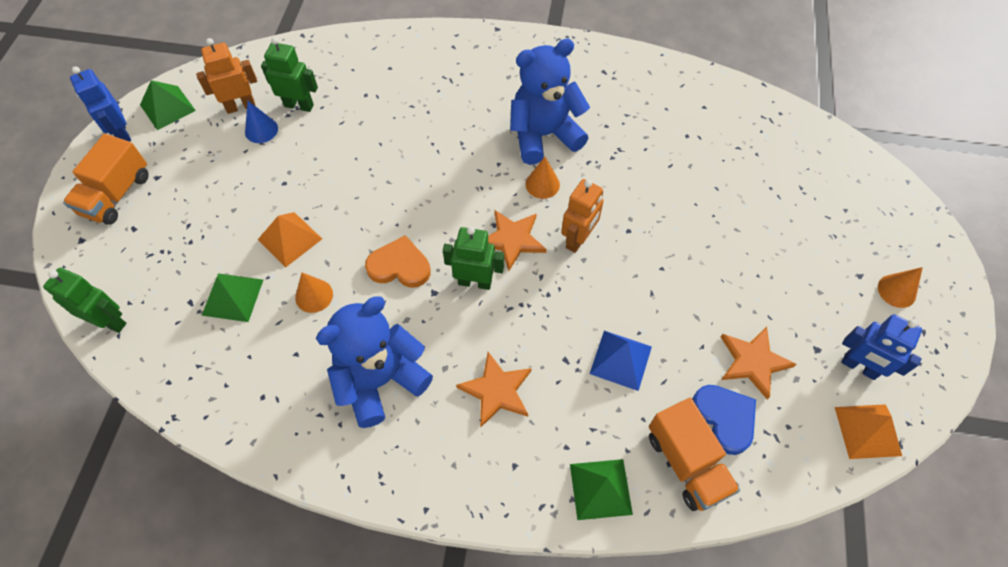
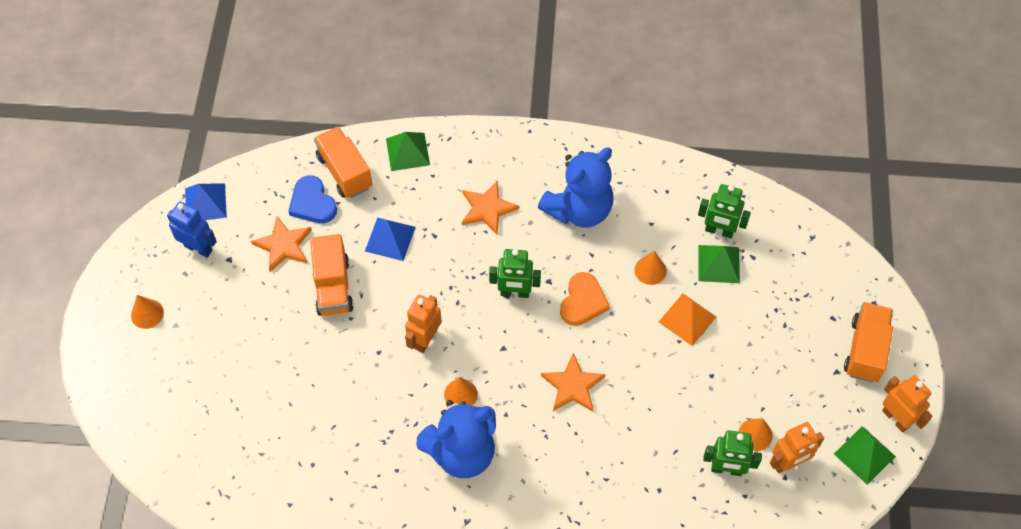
camera: 175 degrees right, 0 degrees up
green robot [43,268,126,333] -> green robot moved to [698,184,751,238]
blue robot [70,66,131,142] -> orange robot [882,376,933,433]
blue cone [245,101,278,143] -> orange cone [739,418,773,451]
orange heart [365,235,431,288] -> orange heart turned 75 degrees counterclockwise [560,272,610,326]
orange star [488,210,546,271] -> orange star moved to [541,353,606,412]
orange pyramid [835,404,902,459] -> blue pyramid [185,184,227,220]
none -> orange truck [310,234,354,316]

